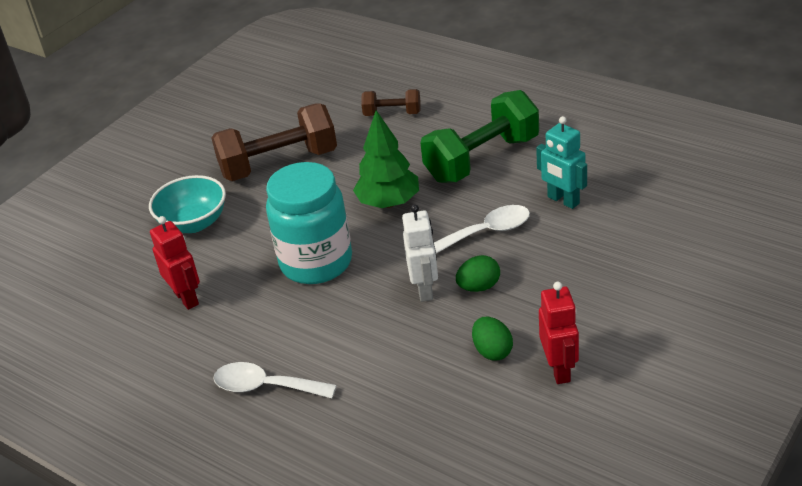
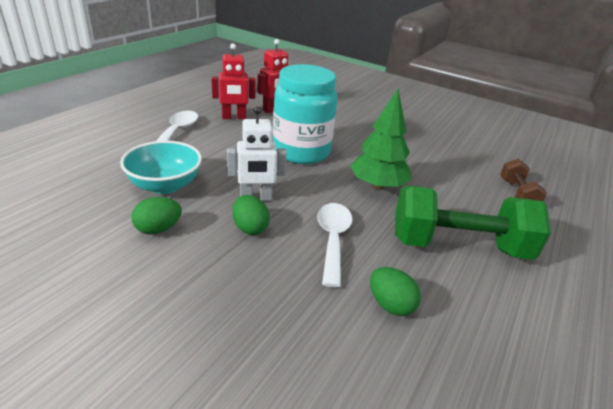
camera: 80 degrees right, 5 degrees down
turquoise bowl [149,175,226,233] -> turquoise bowl moved to [120,141,202,194]
brown dumbbell [211,103,337,181] -> none
green dumbbell [420,90,539,183] -> green dumbbell turned 45 degrees counterclockwise [395,185,551,260]
white spoon [434,205,530,254] -> white spoon turned 150 degrees counterclockwise [317,203,353,287]
turquoise robot [536,116,587,209] -> green egg [370,267,421,316]
red robot [539,282,579,384] -> red robot moved to [211,43,256,119]

